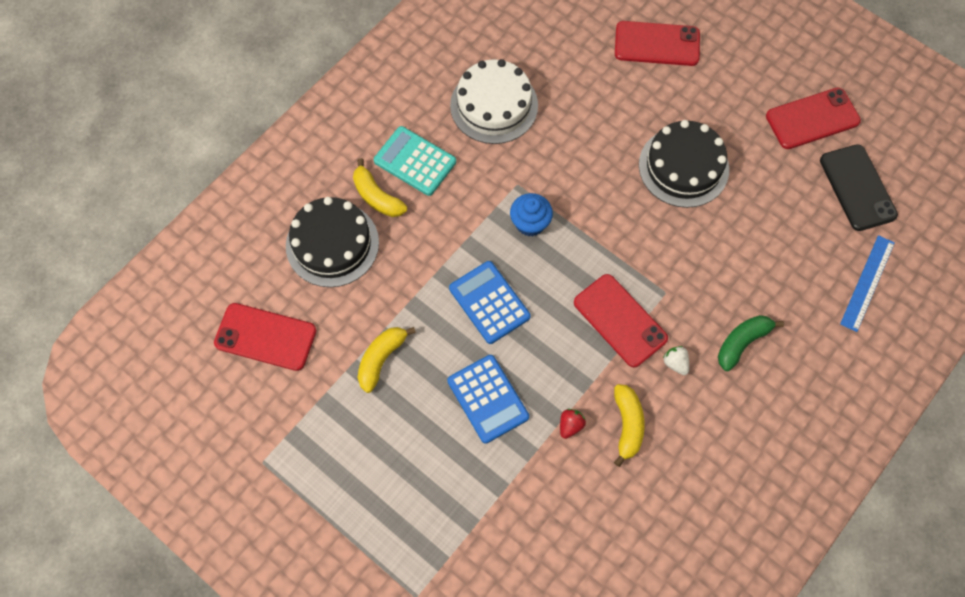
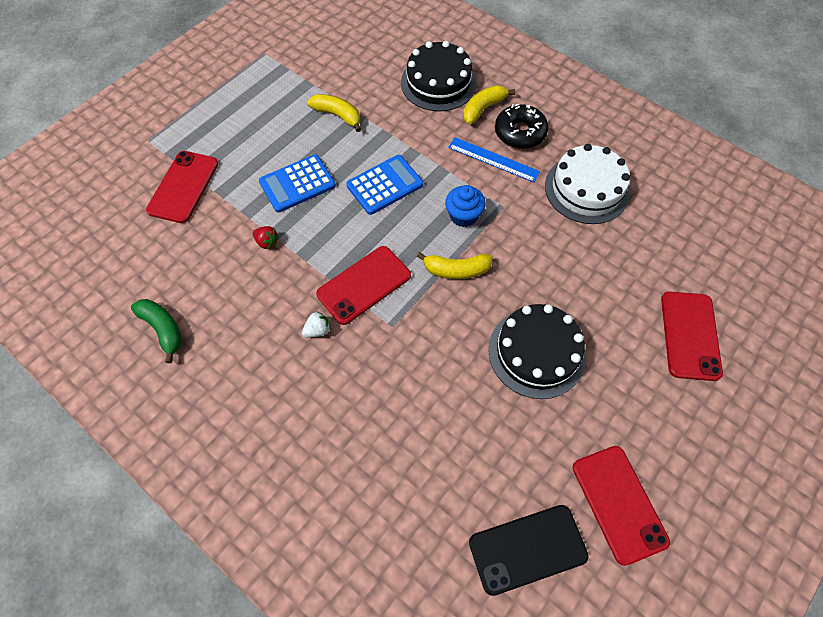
camera: 90 degrees right, 5 degrees down
red phone [214,303,317,371] -> red phone moved to [146,151,218,223]
turquoise calculator [374,126,456,196] -> black donut [495,104,548,149]
yellow banana [614,384,645,467] -> yellow banana moved to [417,252,493,279]
green banana [718,315,784,371] -> green banana moved to [131,299,182,363]
blue ruler [840,235,895,332] -> blue ruler moved to [448,137,540,182]

